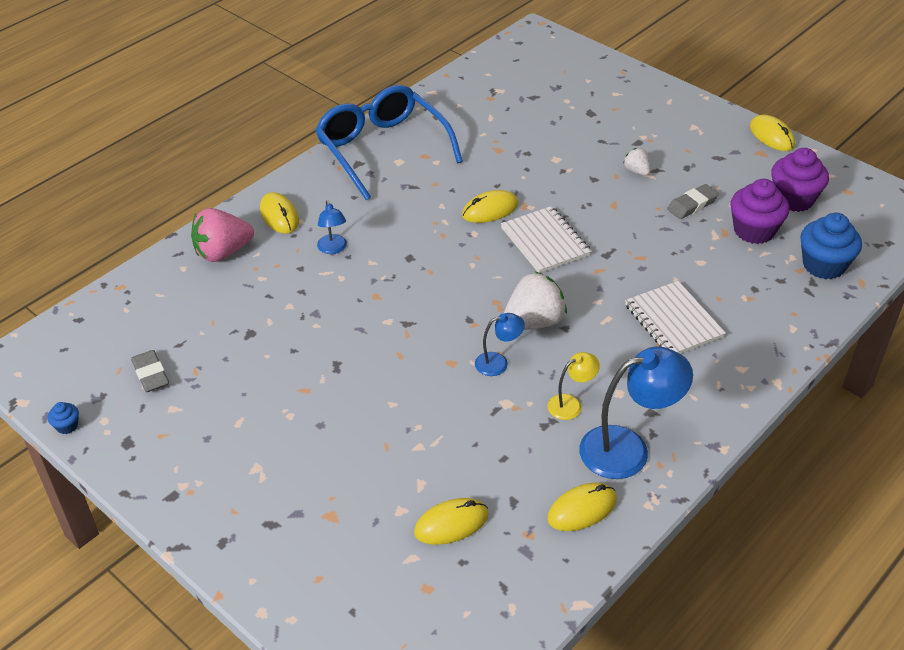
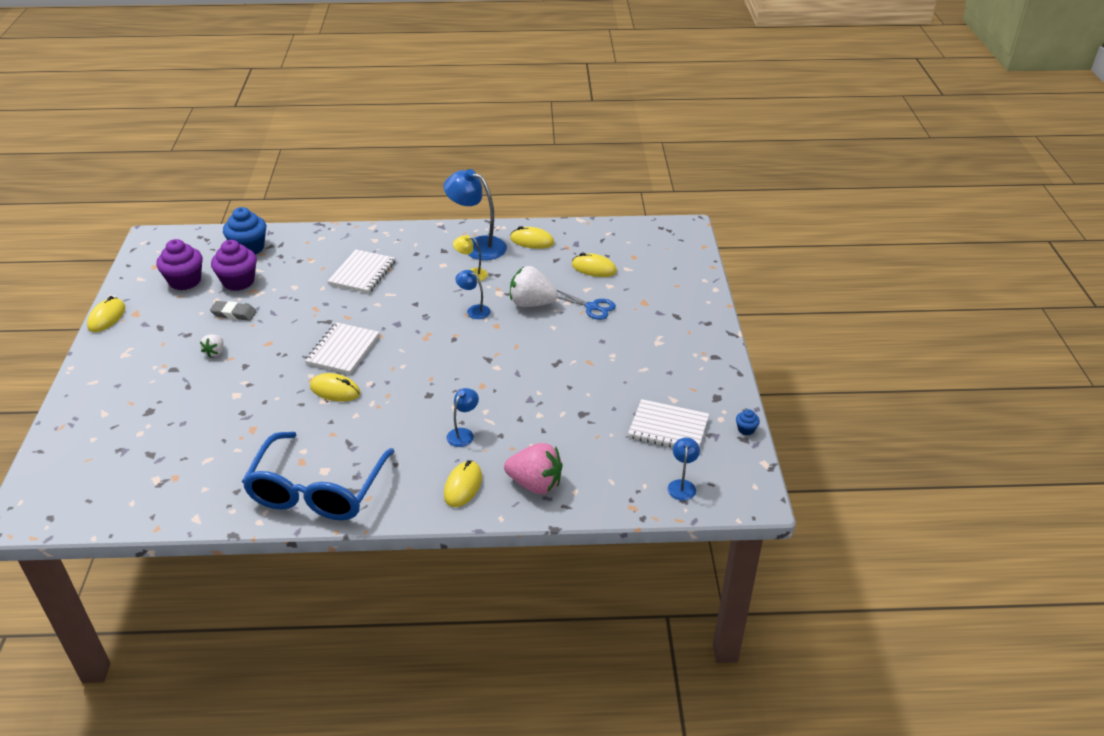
camera: 135 degrees left, 5 degrees down
grey eraser [131,350,169,392] -> white notebook [628,399,709,448]
white strawberry [504,272,567,330] -> white strawberry moved to [510,266,558,307]
none -> blue scissors [557,290,616,320]
none -> blue lamp [668,437,700,501]

